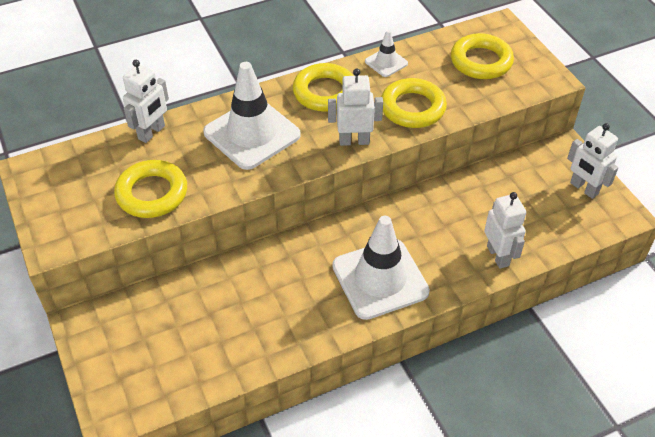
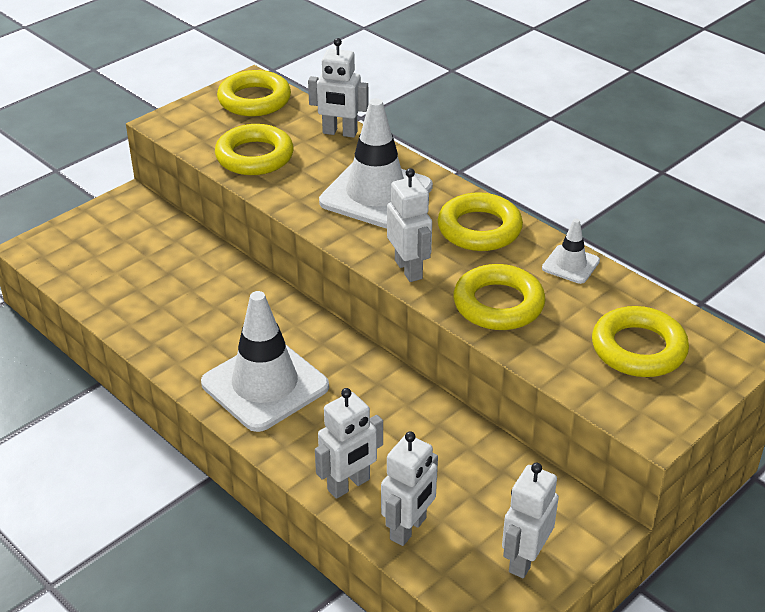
camera: 70 degrees right, 10 degrees down
none -> yellow ring [217,70,291,116]
none -> white robot [381,431,438,546]

